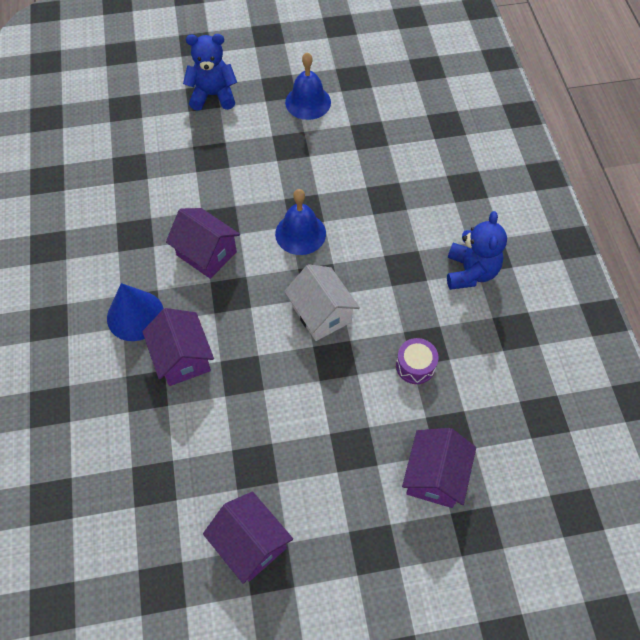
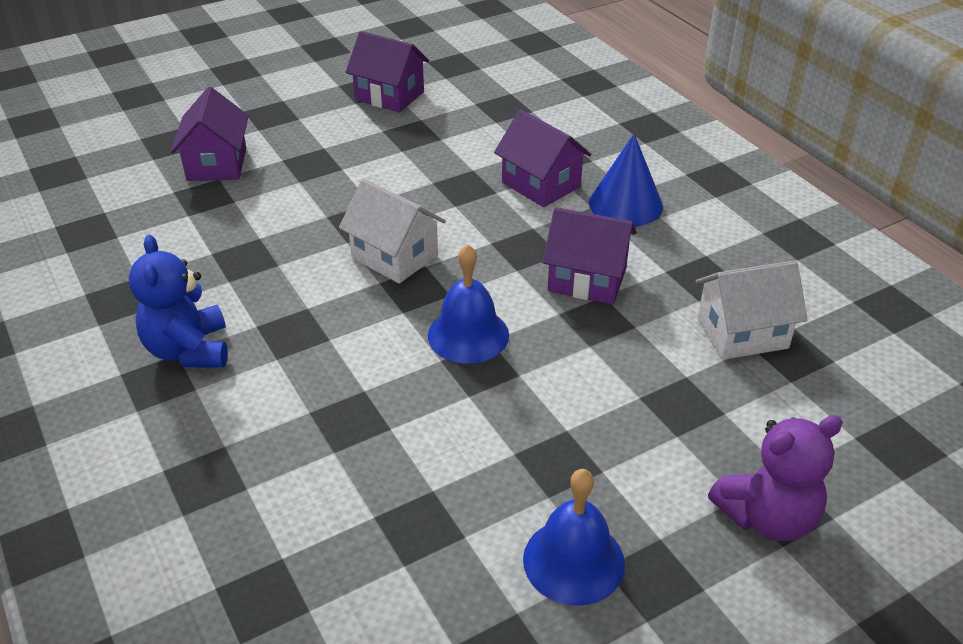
camera: 160 degrees right, 20 degrees down
blue teddy bear [183,34,237,111] -> purple teddy bear [708,415,843,542]
purple drum [396,338,438,384] -> none
none -> white house [696,260,808,360]

